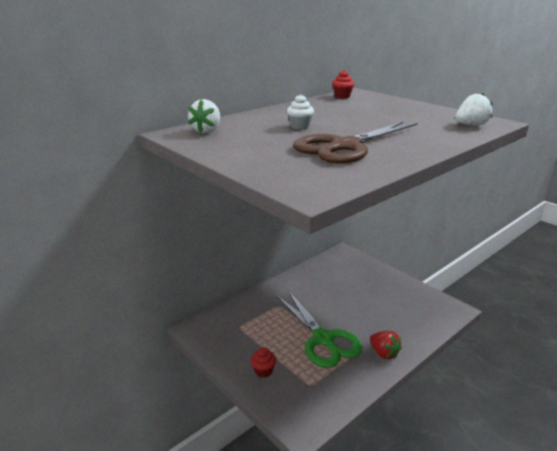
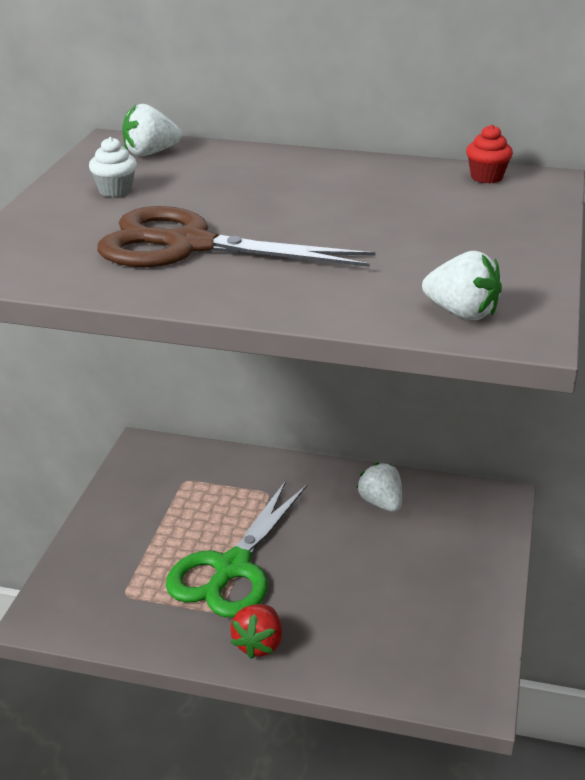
camera: 55 degrees right, 5 degrees up
red cupcake [251,347,276,378] -> none
white cupcake [287,94,314,129] -> white cupcake moved to [89,137,137,197]
none -> white strawberry [357,462,402,512]

